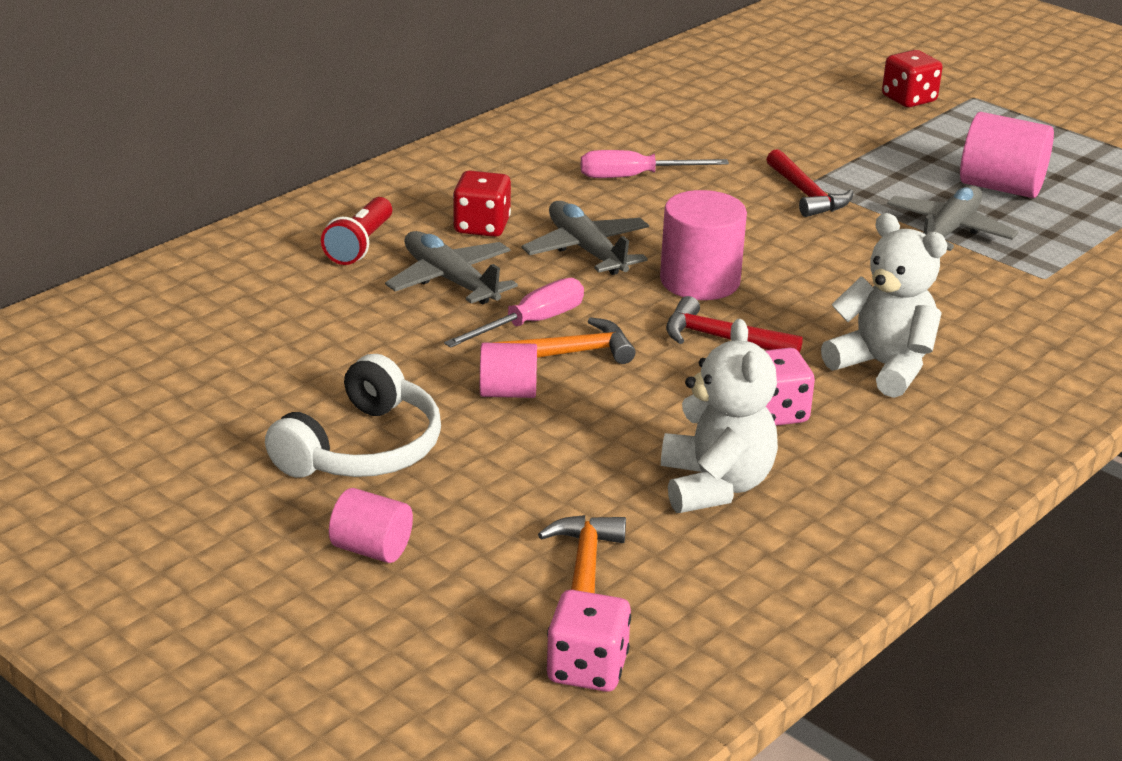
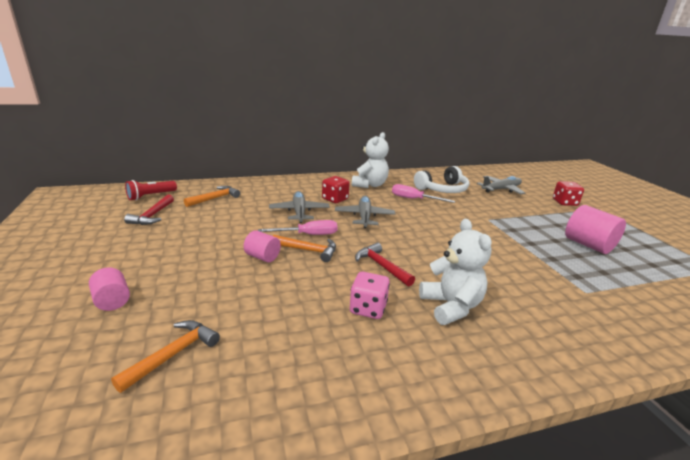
camera: 30 degrees right, 5 degrees down
white headphones [265,354,441,478] -> white headphones moved to [414,166,469,193]
red flashlight [321,197,392,265] -> red flashlight moved to [125,180,177,200]
pink dice [547,590,631,692] -> none
pink cylinder [660,190,747,300] -> none
white teddy bear [661,319,778,513] -> white teddy bear moved to [352,132,389,188]
red hammer [767,149,853,217] -> red hammer moved to [124,195,174,225]
grey plane [887,185,1018,251] -> grey plane moved to [477,176,525,194]
none -> orange hammer [184,186,240,207]

